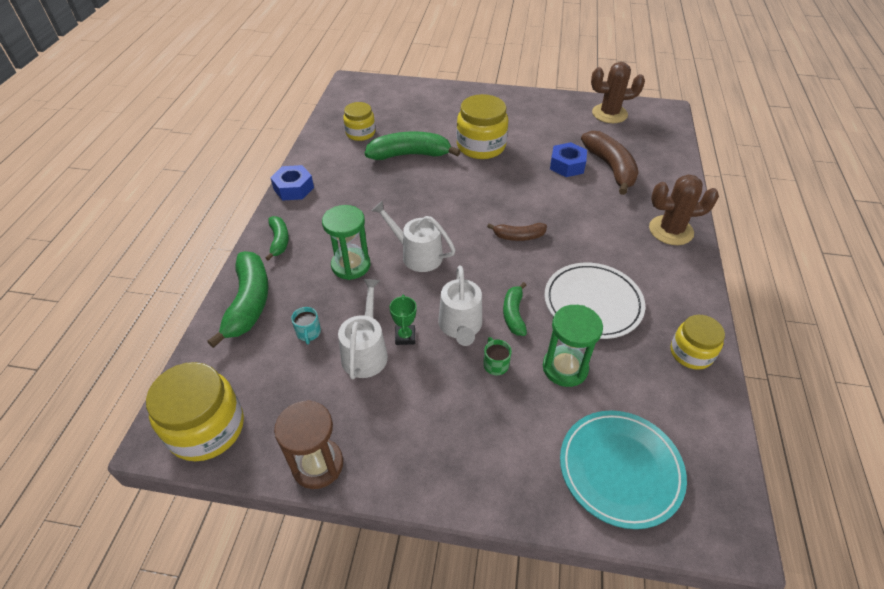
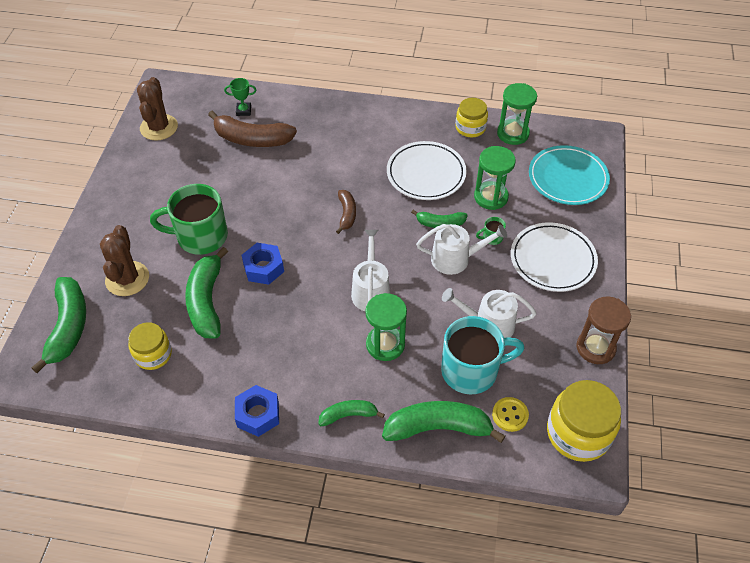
camera: 90 degrees left, 5 degrees up
turquoise mug [291,307,321,345] -> turquoise mug [441,316,525,394], size x2.47
white watering can [371,201,456,272] -> white watering can turned 150 degrees clockwise [351,230,390,311]
green trophy [389,294,417,345] -> green trophy moved to [224,78,256,116]
yellow jar [456,94,508,159] -> green mug [150,184,228,255]
blue nut [550,142,587,177] -> blue nut moved to [241,243,284,285]
brown banana [581,131,639,195] -> brown banana turned 150 degrees counterclockwise [208,111,297,147]
brown cactus [649,175,719,245] -> brown cactus moved to [100,225,149,296]
none -> green banana [32,277,86,373]
none -> yellow button [492,397,529,432]
none -> green hourglass [497,83,537,145]
none -> white plate [511,222,598,292]

